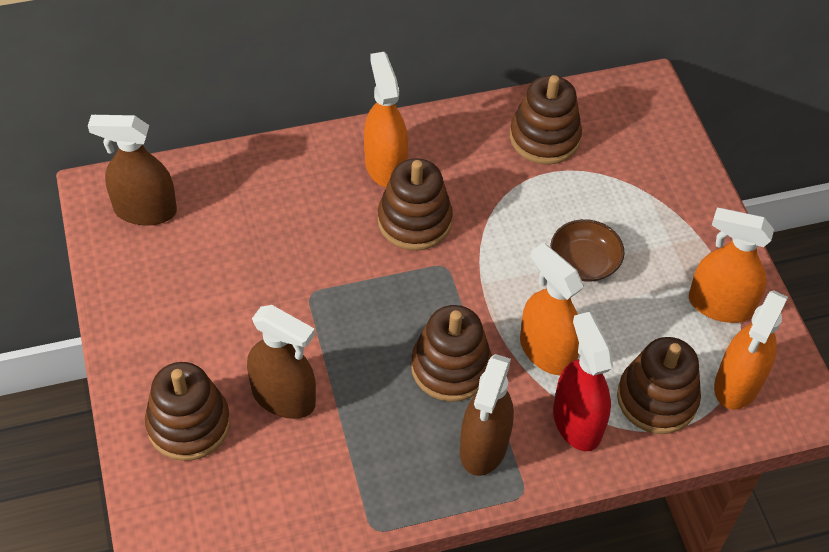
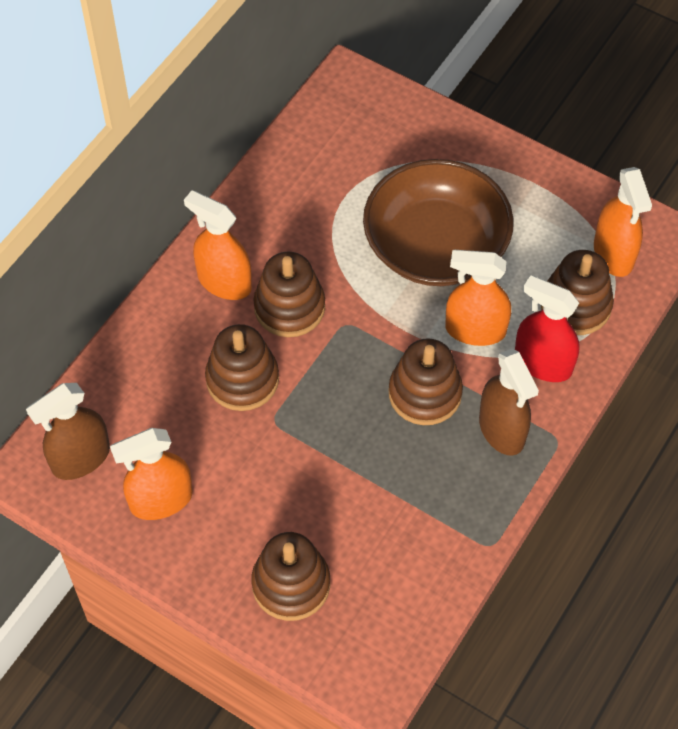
camera: 40 degrees left, 5 degrees up
brown spray bottle [247,305,316,419] -> none
brown stacking toy [510,75,582,165] -> brown stacking toy moved to [205,324,279,411]
brown bowl [550,219,625,282] -> brown bowl [363,159,514,286], size x2.18
orange spray bottle [689,207,774,323] -> orange spray bottle moved to [110,428,193,520]

